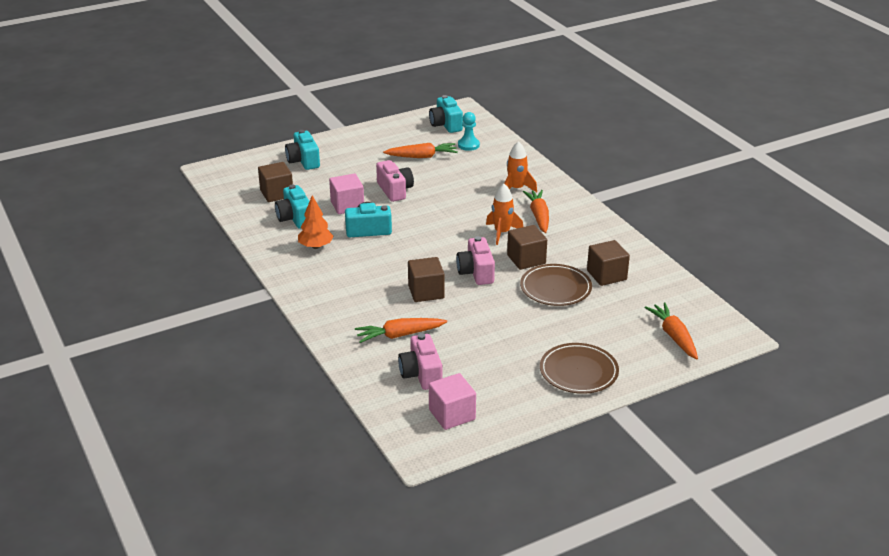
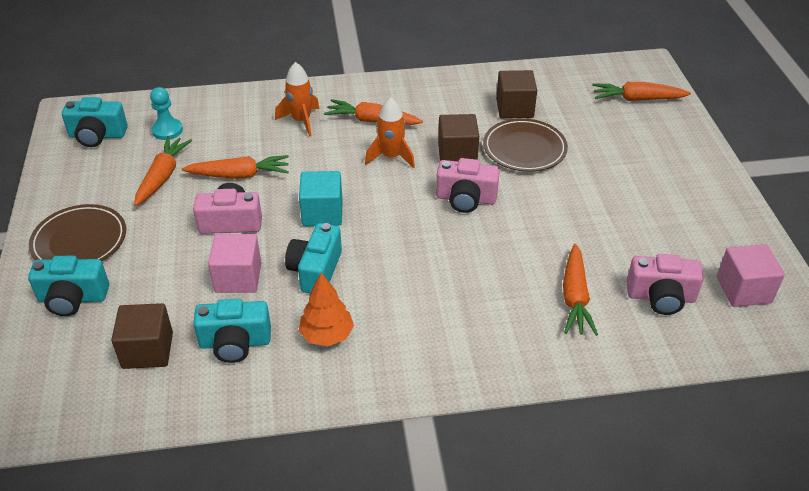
camera: 70 degrees left, 10 degrees up
brown cube [408,257,445,302] -> none
brown plate [540,343,619,394] -> brown plate moved to [29,204,126,261]
none -> orange carrot [182,155,289,179]
none -> turquoise cube [299,171,343,226]

